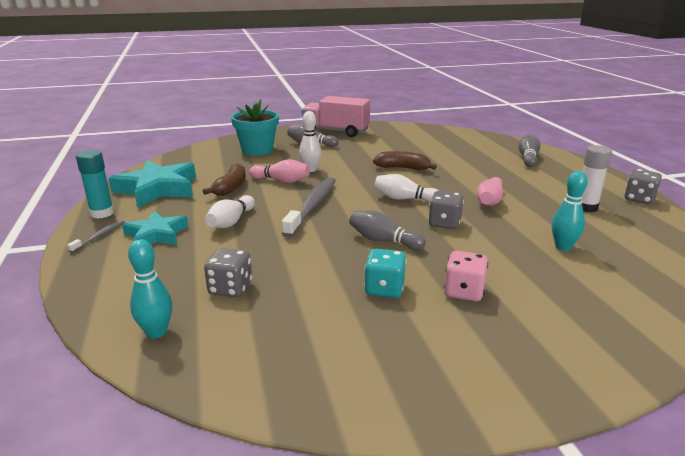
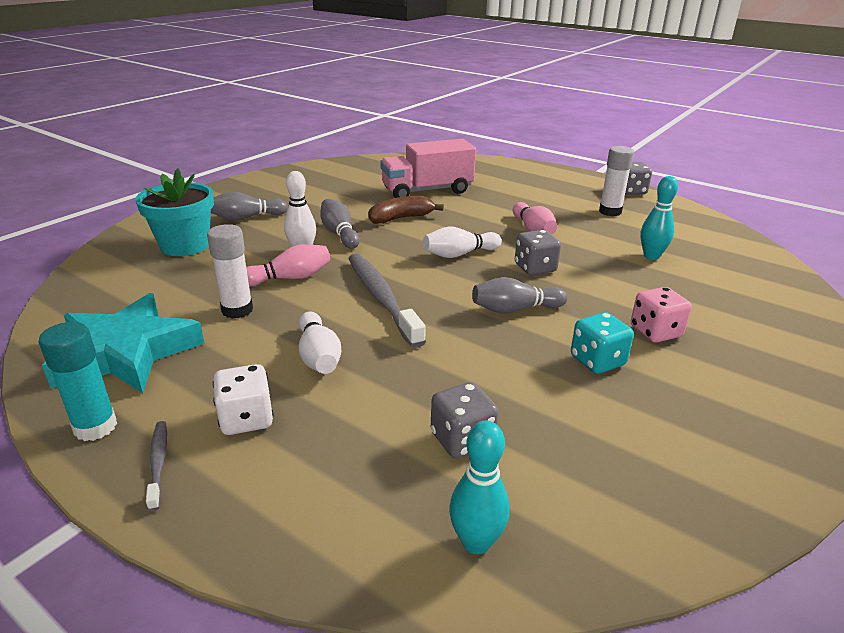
camera: 40 degrees left, 5 degrees up
turquoise star [122,211,189,245] -> white dice [213,364,274,435]
brown banana [203,163,246,196] -> white glue stick [207,224,253,319]
pink truck [302,96,370,137] -> pink truck moved to [380,139,476,198]
grey bowling pin [518,134,540,167] -> grey bowling pin moved to [320,199,360,249]

